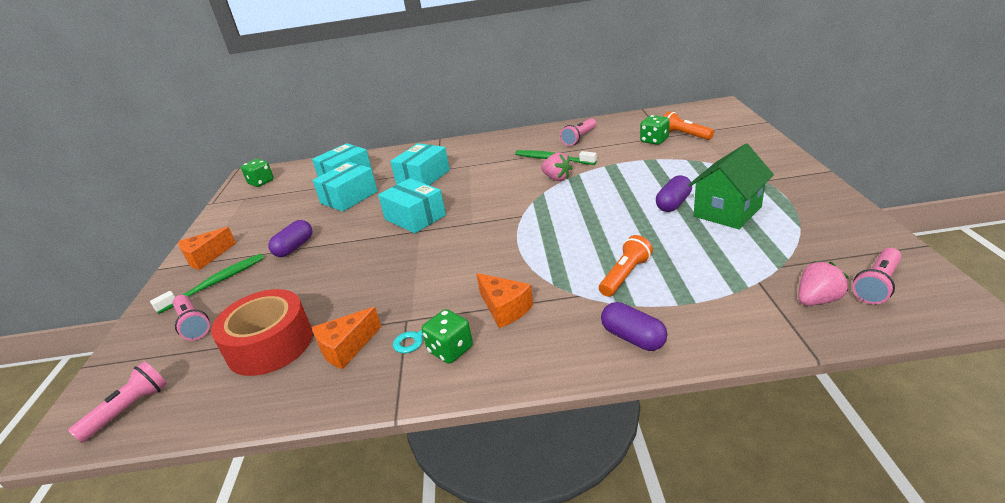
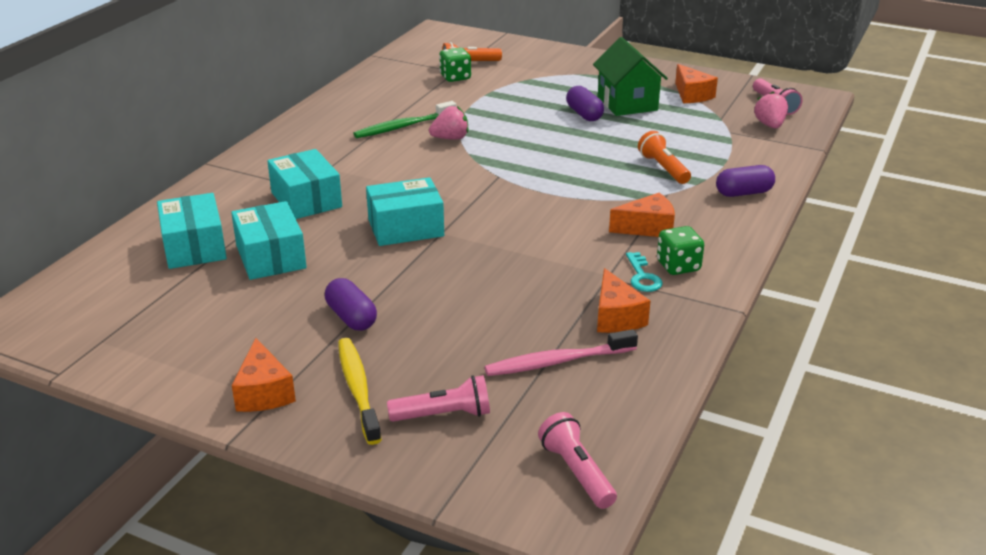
camera: 65 degrees left, 0 degrees up
green toothbrush [150,254,264,314] -> yellow toothbrush [338,338,382,445]
red tape [211,289,313,376] -> pink toothbrush [484,329,638,376]
green dice [241,159,274,187] -> none
pink flashlight [560,118,596,146] -> none
none -> orange cheese [675,64,718,103]

